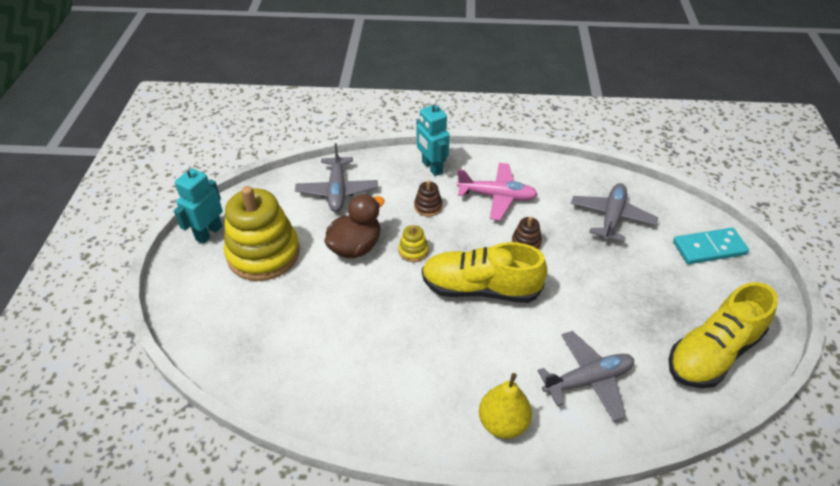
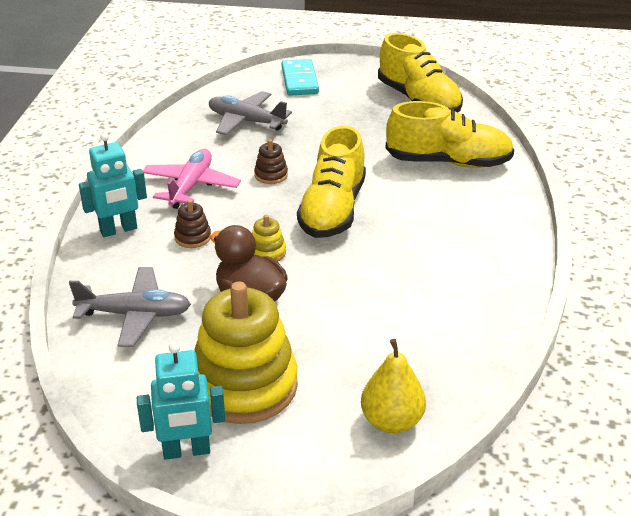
camera: 85 degrees left, 10 degrees down
turquoise robot [174,164,223,244] -> turquoise robot turned 45 degrees counterclockwise [137,342,226,460]
yellow pear [479,373,532,439] -> yellow pear moved to [361,339,426,434]
grey plane [538,331,634,422] -> yellow shoe [386,101,514,168]

